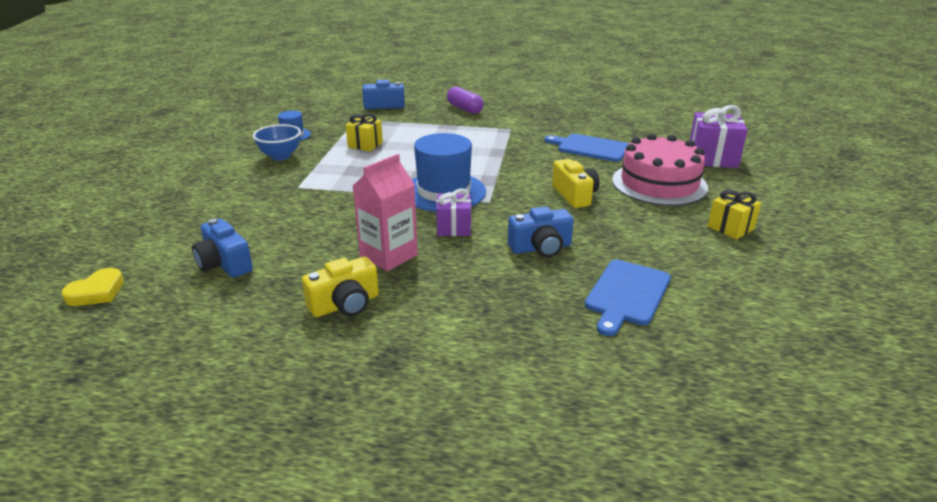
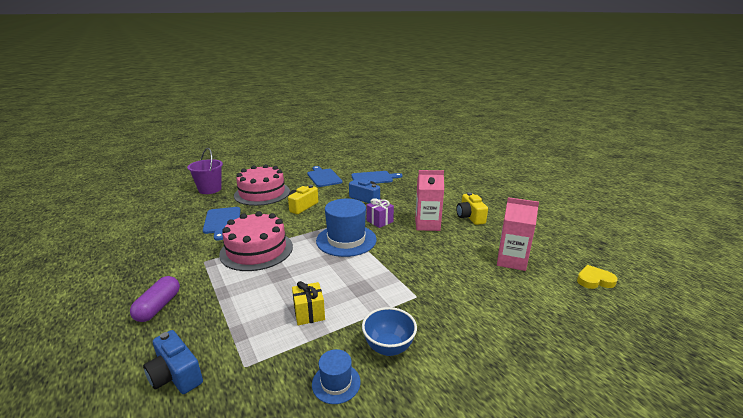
camera: 130 degrees left, 5 degrees down
blue camera [192,218,253,278] -> pink carton [497,197,539,271]
yellow camera [302,256,379,317] -> yellow camera turned 120 degrees counterclockwise [456,192,488,225]
purple gift [690,105,748,168] -> purple bucket [187,148,223,194]
yellow gift [708,190,761,240] -> none
none -> pink cake [219,211,293,271]
none -> blue cutting board [307,166,343,187]

